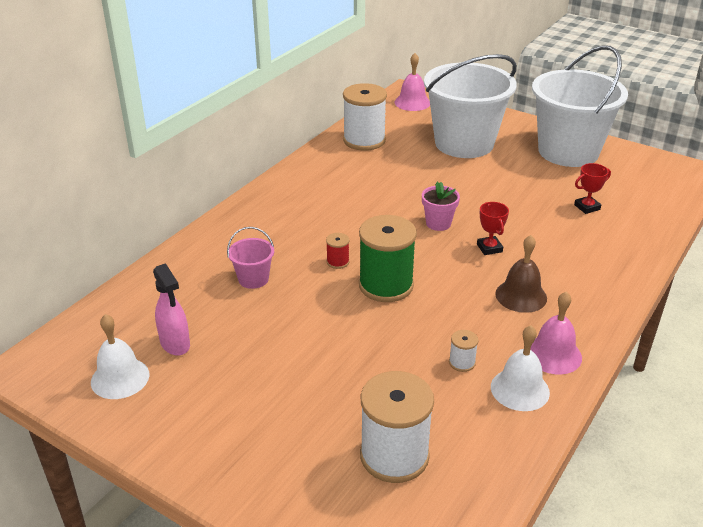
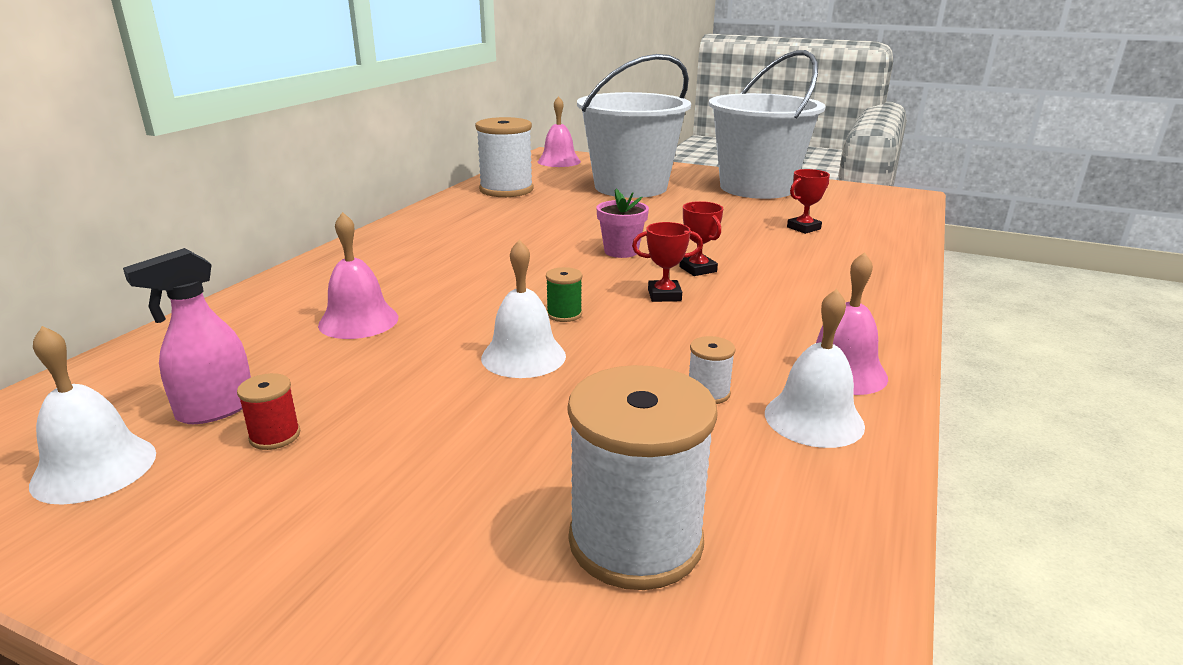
camera: 10 degrees left, 10 degrees down
pink spray bottle [153,263,190,356] -> pink spray bottle turned 90 degrees clockwise [123,248,251,424]
pink bucket [227,227,274,289] -> pink bell [318,212,398,339]
red spool [326,233,349,269] -> red spool moved to [237,373,300,450]
green spool [359,215,417,302] -> green spool [546,267,582,322], size x0.43
brown bell [495,235,547,313] -> none
none -> white bell [481,240,566,378]
none -> red trophy [632,222,703,302]

